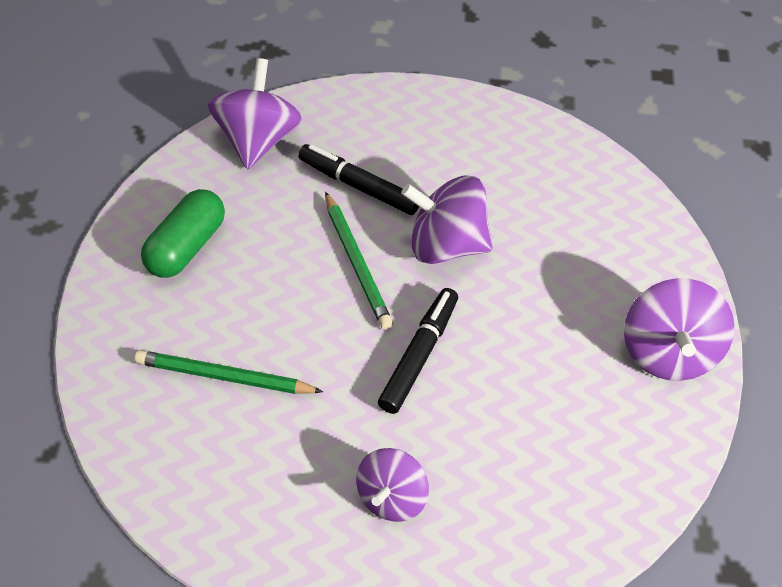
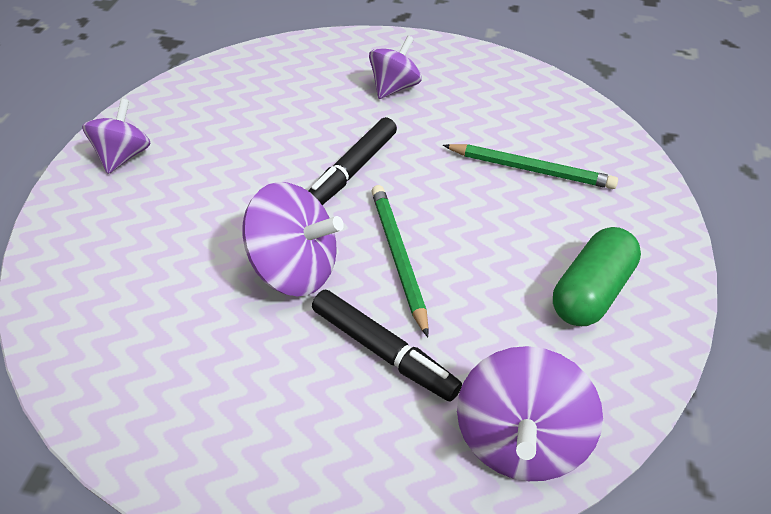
camera: 170 degrees left, 5 degrees down
purple spinning top [624,278,735,381] -> purple spinning top [82,99,151,174], size x0.66

